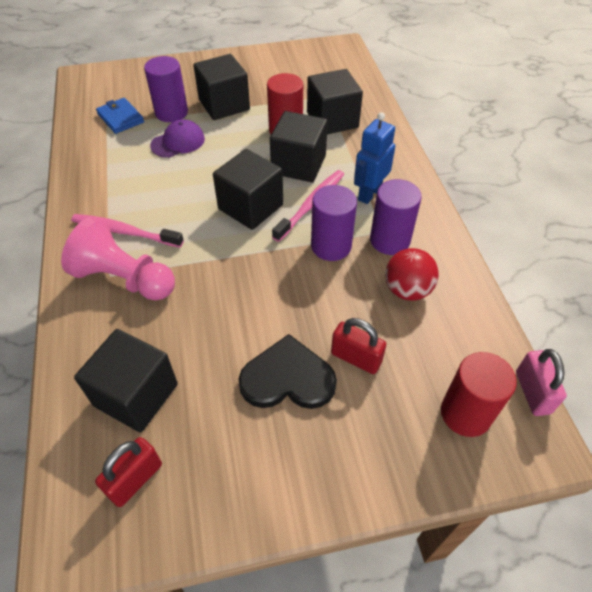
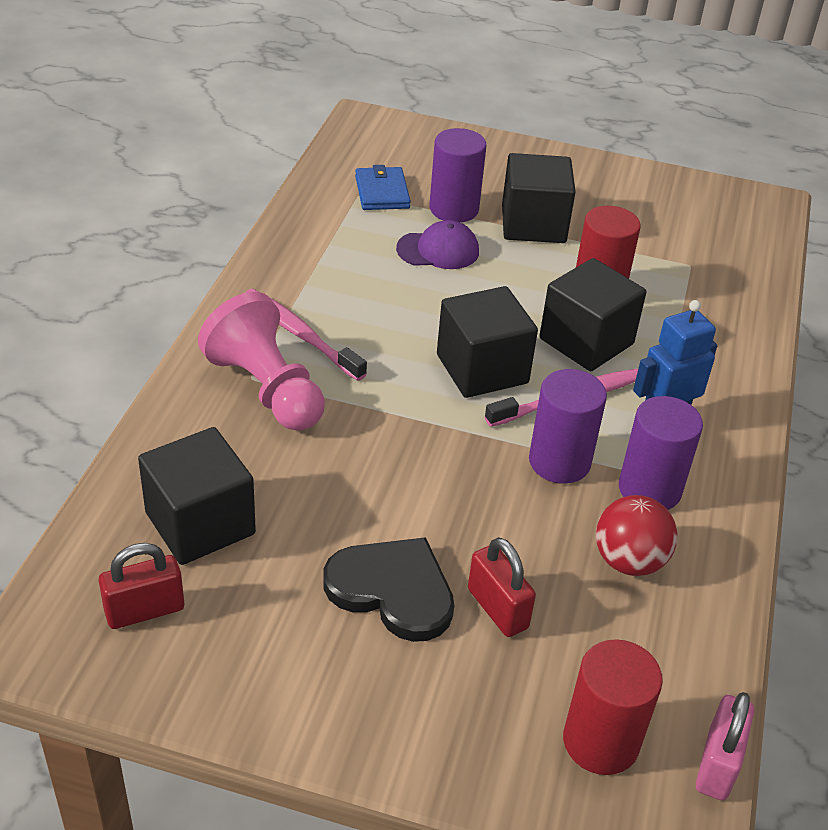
camera: 25 degrees right, 10 degrees down
black cube [307,69,363,134] -> none

